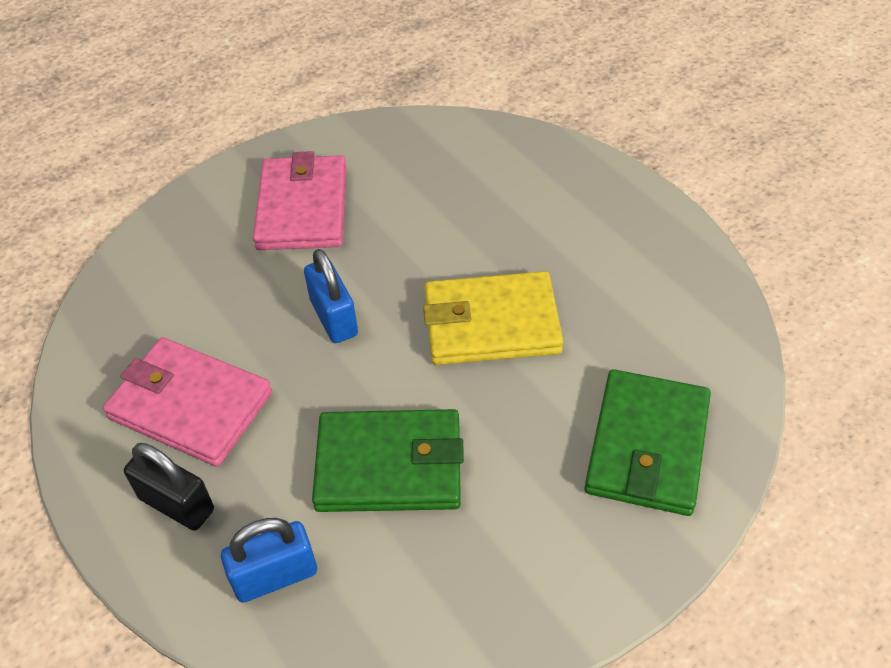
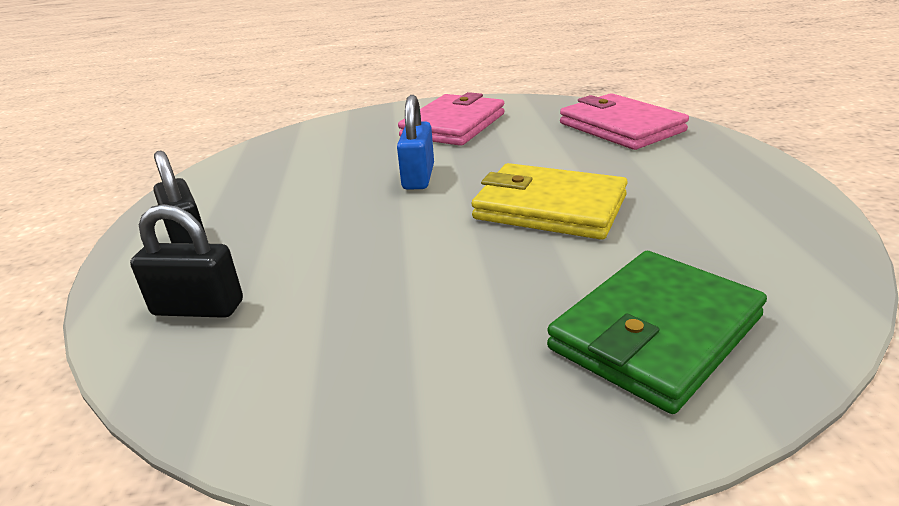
camera: 30 degrees right, 20 degrees down
pink wallet [103,337,272,467] -> pink wallet moved to [560,93,689,150]
blue padlock [221,518,317,603] -> black padlock [130,204,243,318]
green wallet [312,409,464,512] -> none

